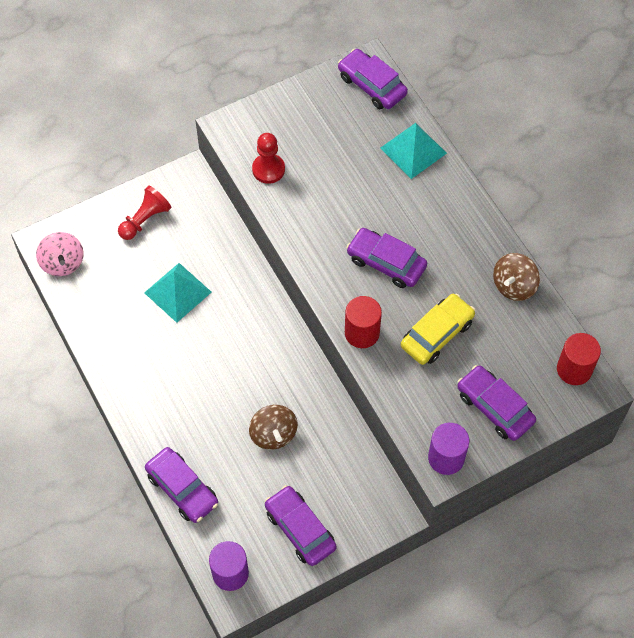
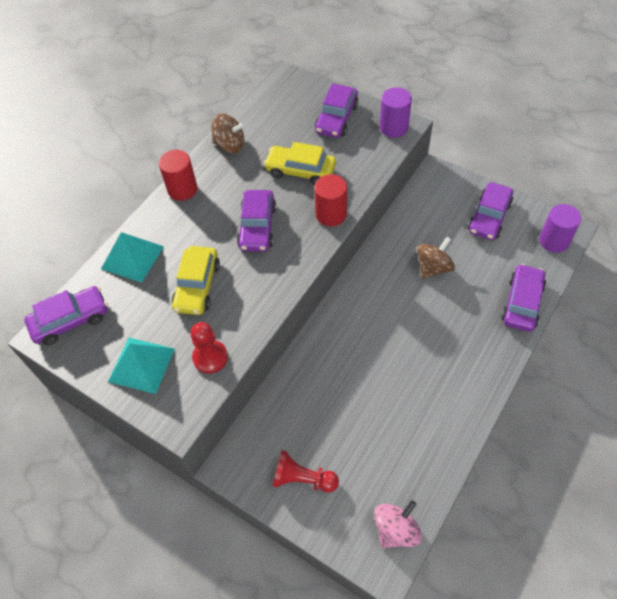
camera: 115 degrees left, 5 degrees down
turquoise pyramid [144,263,212,323] -> turquoise pyramid moved to [108,338,175,394]
purple car [338,49,408,109] -> purple car turned 135 degrees counterclockwise [24,286,108,345]
red cylinder [557,333,601,385] -> red cylinder moved to [159,150,197,201]
none -> yellow car [172,246,220,315]

